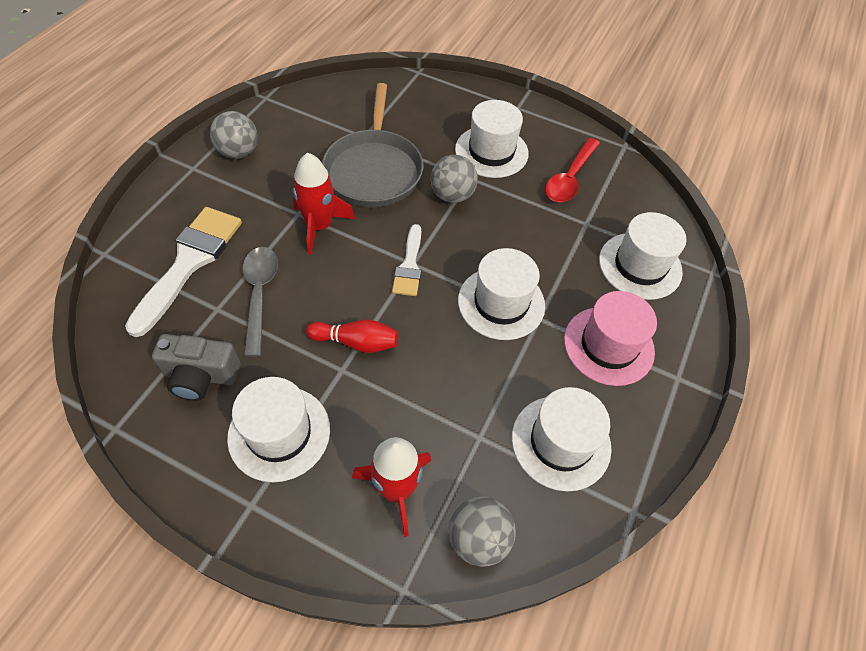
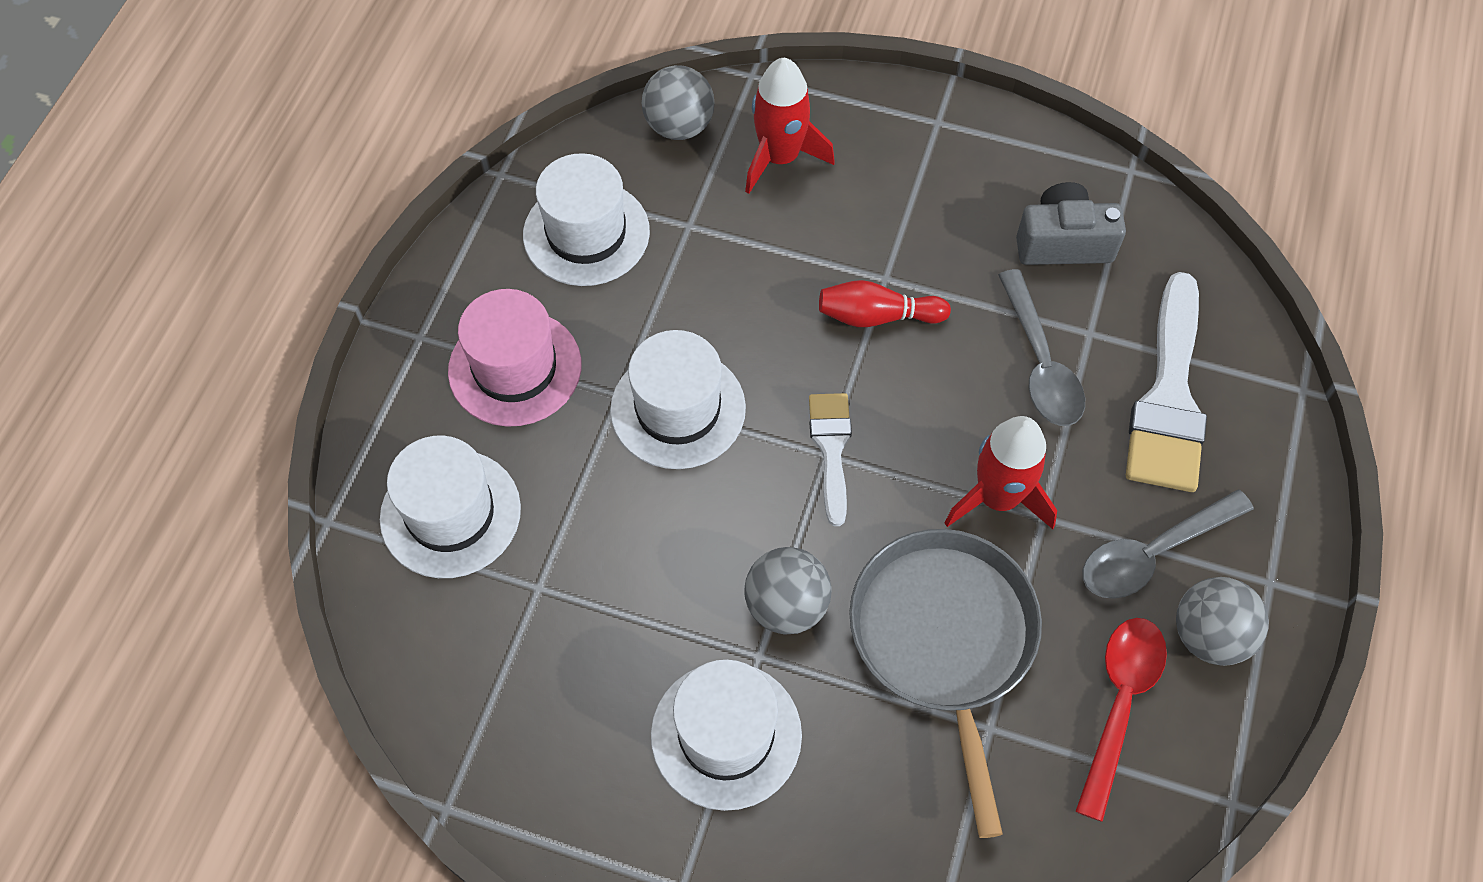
camera: 175 degrees right, 5 degrees up
white hat [227,377,330,482] -> none
red spoon [545,138,600,202] -> red spoon moved to [1075,618,1167,822]
none -> grey spoon [1082,490,1254,599]

